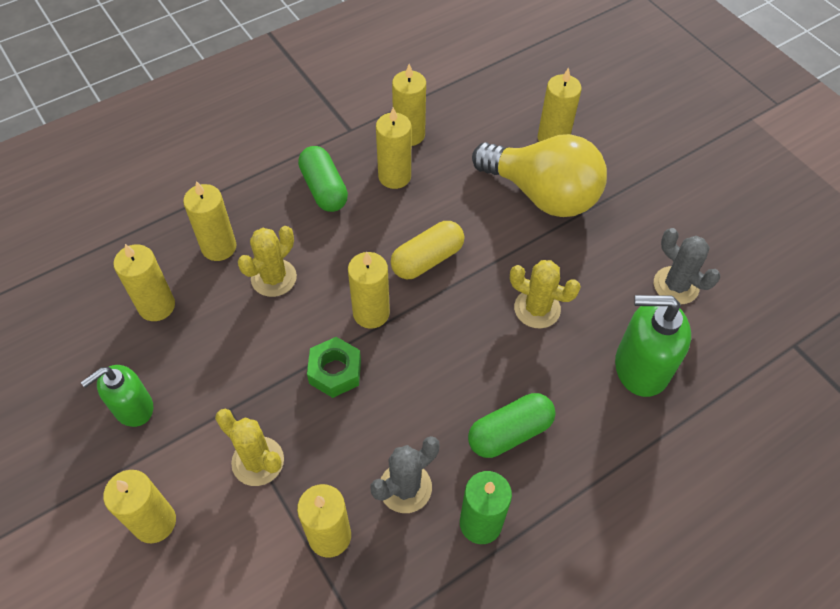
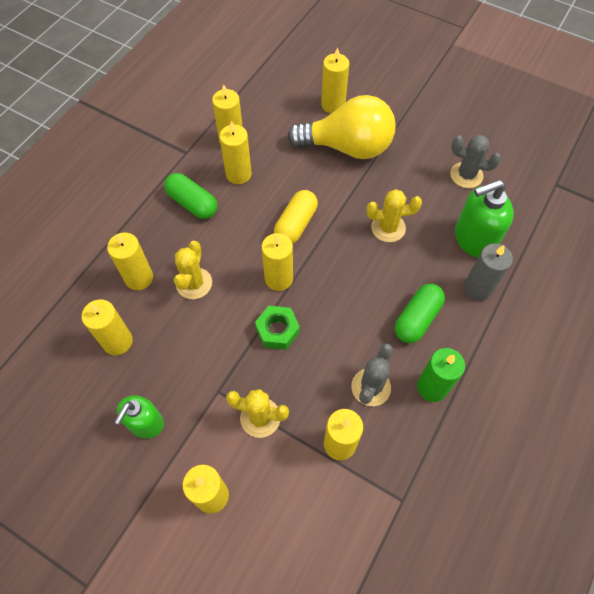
camera: 25 degrees left, 5 degrees up
none -> grey candle [464,243,513,301]

